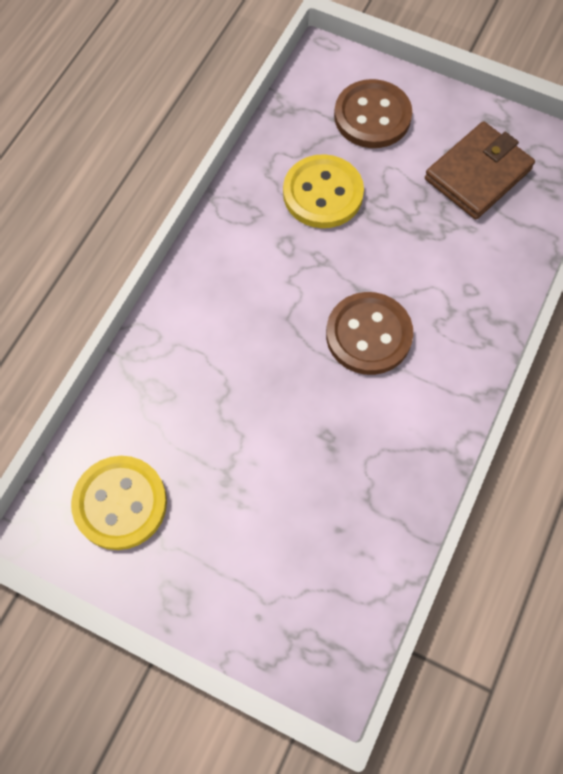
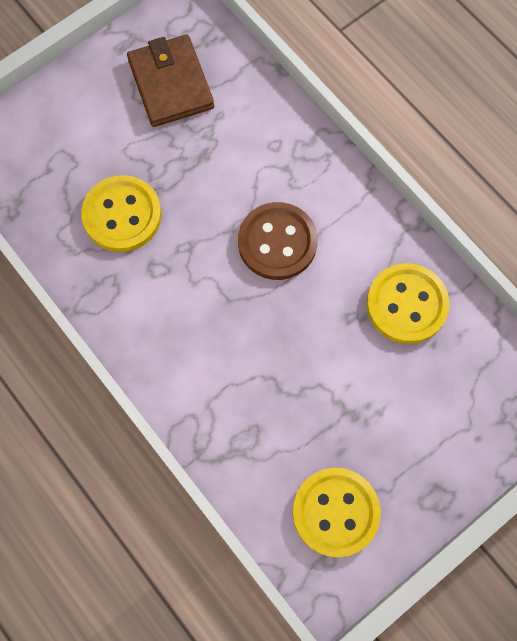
camera: 65 degrees left, 5 degrees up
brown button [334,79,412,148] -> none
none -> yellow button [367,263,449,344]

